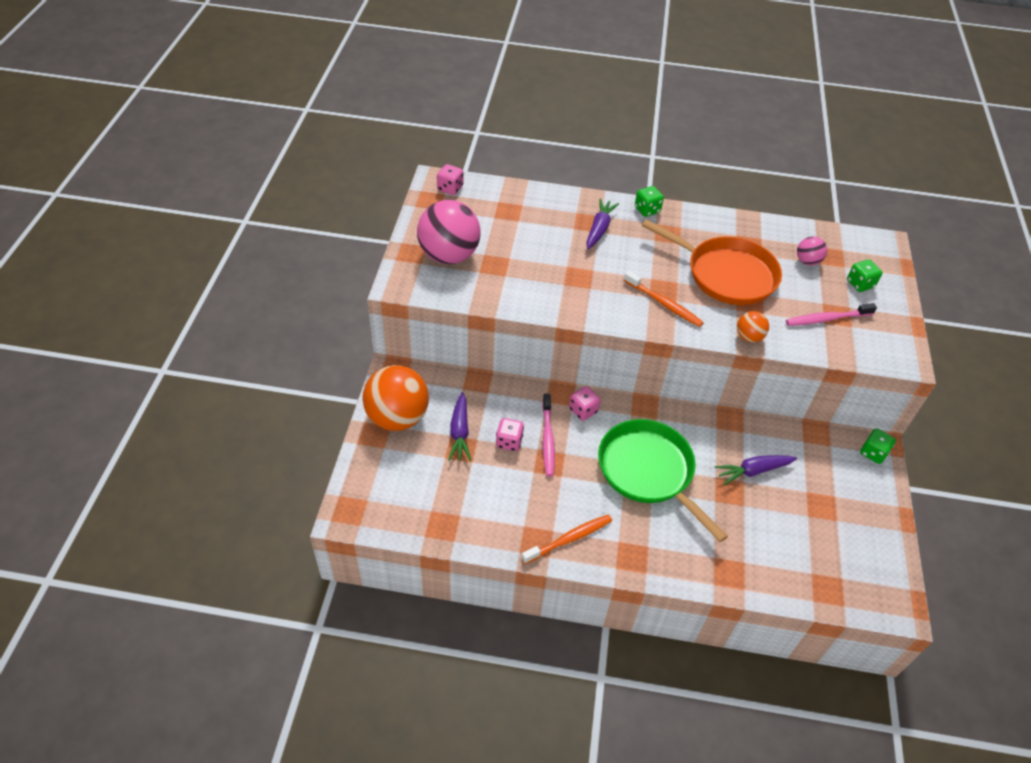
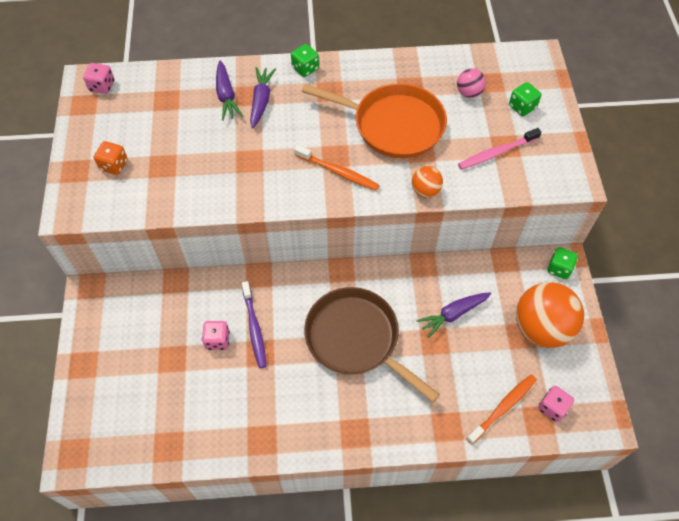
camera: 10 degrees left, 10 degrees up
orange ball [362,365,429,431] -> orange ball moved to [516,282,584,348]
pink ball [417,200,481,264] -> orange dice [94,141,128,175]
purple carrot [448,392,471,461] -> purple carrot moved to [216,60,243,121]
orange toothbrush [521,514,612,564] -> orange toothbrush moved to [466,375,537,445]
pink toothbrush [542,394,555,476] -> purple toothbrush [242,281,266,368]
pink dice [569,386,601,421] -> pink dice moved to [538,386,574,422]
green pan [598,419,728,542] -> brown pan [304,287,440,402]

